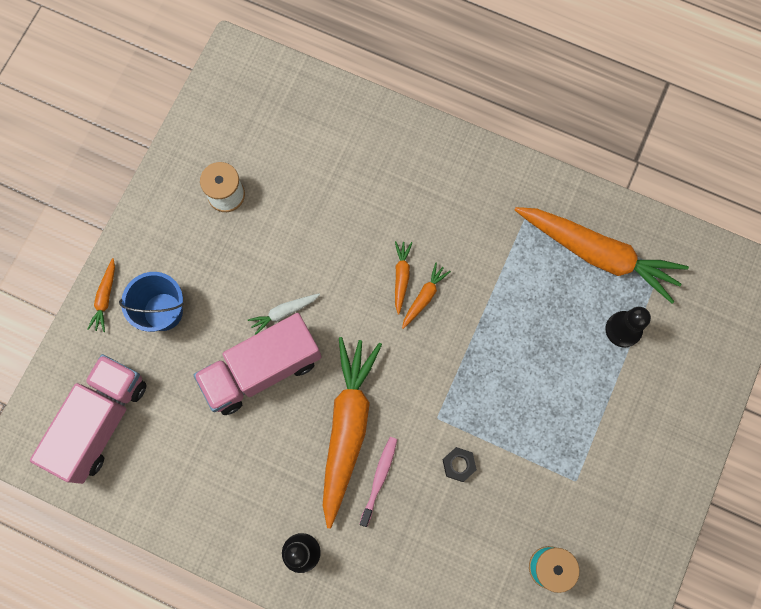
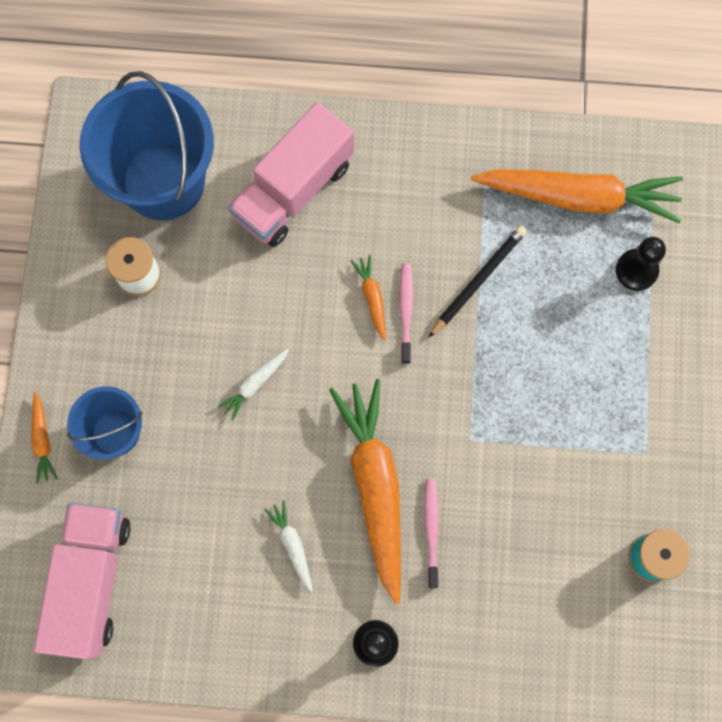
camera: 20 degrees left, 0 degrees up
pink truck [194,313,322,415] -> pink truck moved to [228,102,354,247]
orange carrot [402,263,451,329] -> pink toothbrush [399,263,413,364]
black nut [442,447,477,482] -> none
none -> blue bucket [80,71,214,220]
none -> white carrot [264,500,313,592]
none -> black pencil [428,225,527,338]

